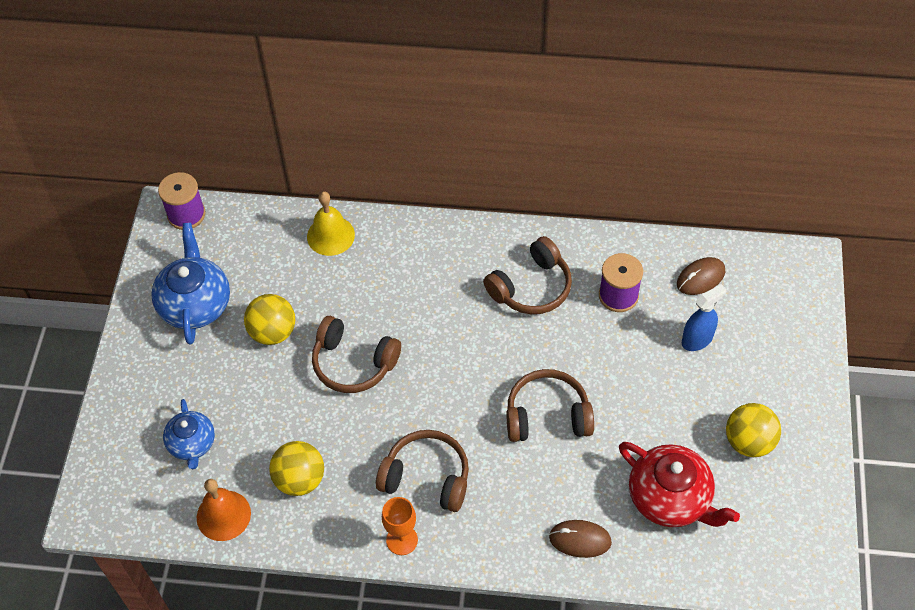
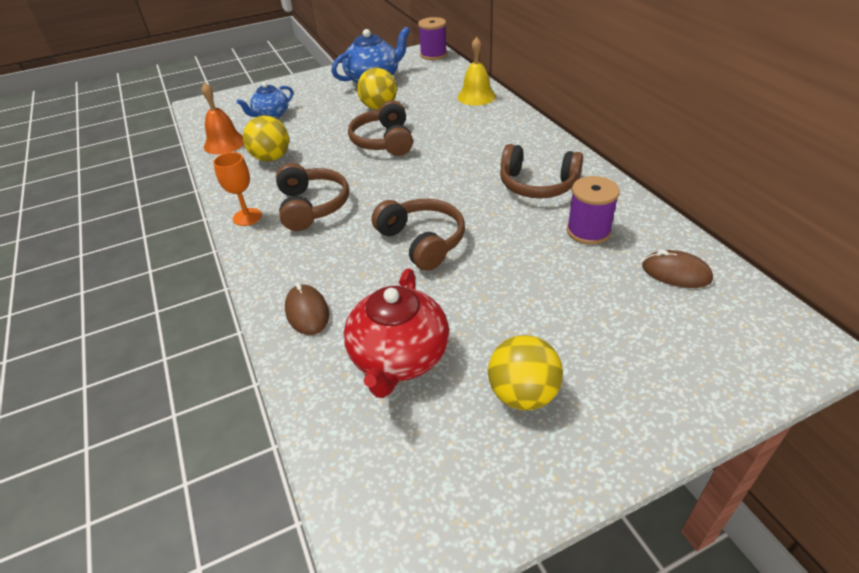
camera: 60 degrees right, 15 degrees down
blue spray bottle [682,284,727,351] -> none

